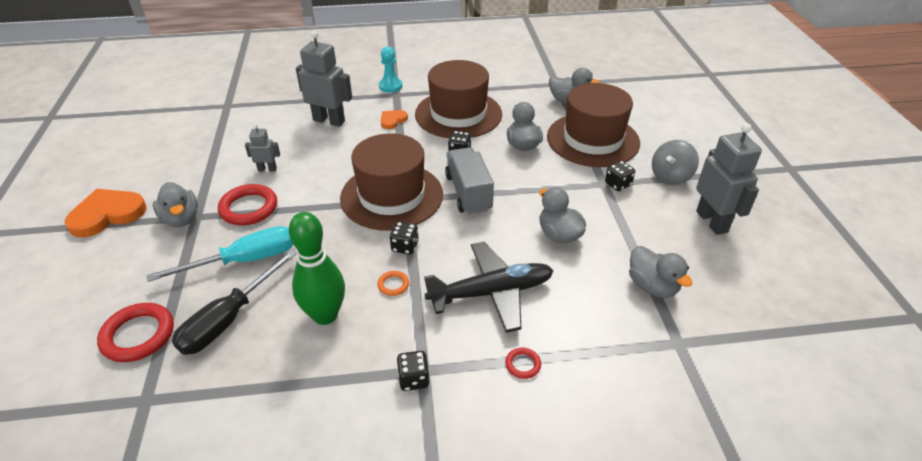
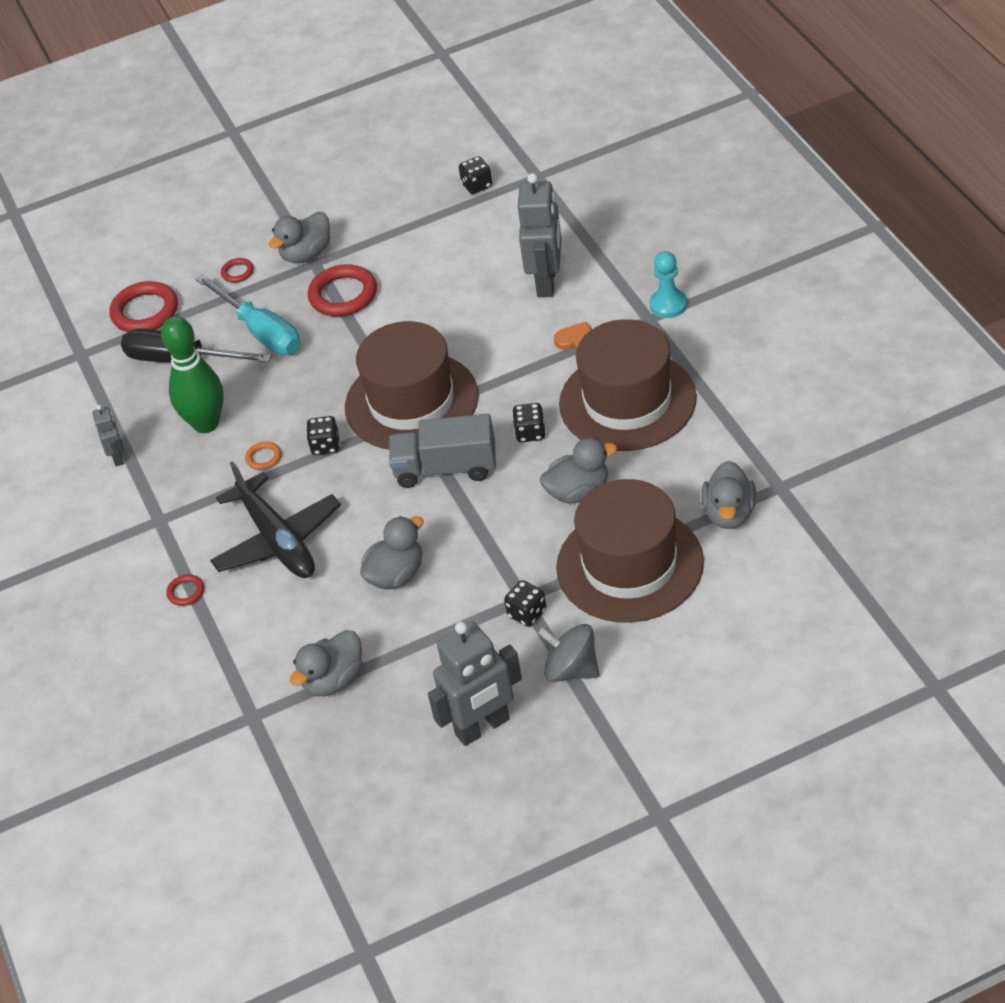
camera: 80 degrees right, 5 degrees up
orange heart [65,189,146,237] -> none
grey robot [245,124,280,172] -> grey robot moved to [92,405,124,467]
black dice [396,351,429,391] -> black dice moved to [459,156,492,194]
grey truck [445,147,494,214] -> grey truck turned 150 degrees counterclockwise [389,414,496,488]
none -> red ring [221,258,254,283]

